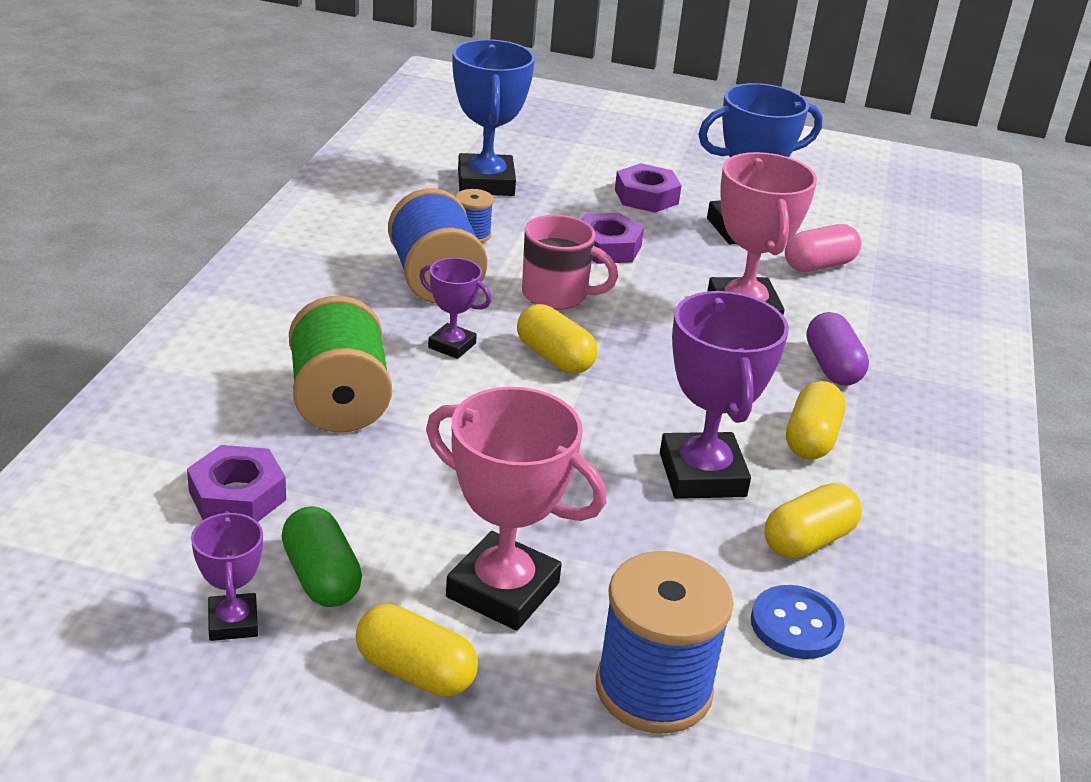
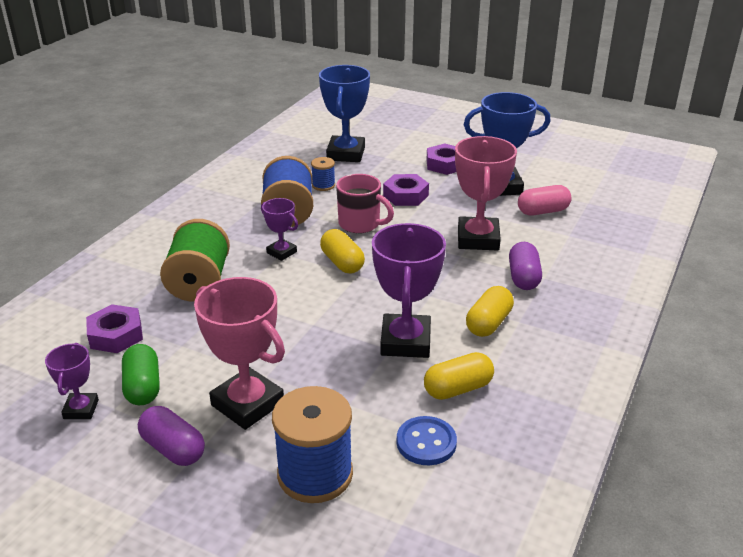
camera: 15 degrees right, 0 degrees up
yellow capsule [356,604,478,697] -> purple capsule [138,406,205,466]

